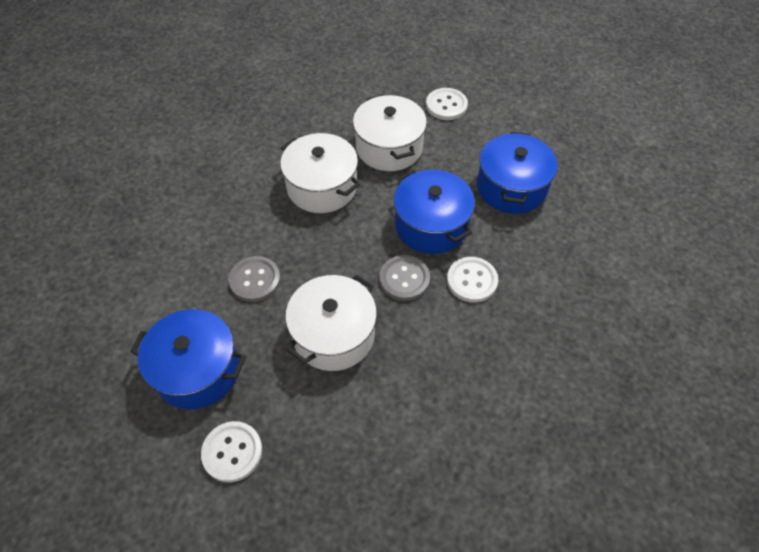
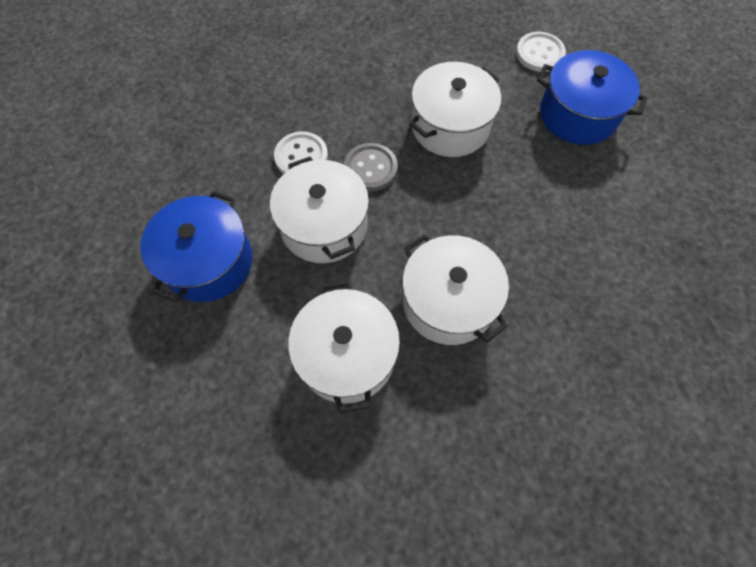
camera: 170 degrees left, 10 degrees up
grey button [229,256,280,302] -> none
blue pot [394,170,475,254] -> white pot [270,157,369,263]
white button [426,88,468,120] -> none

